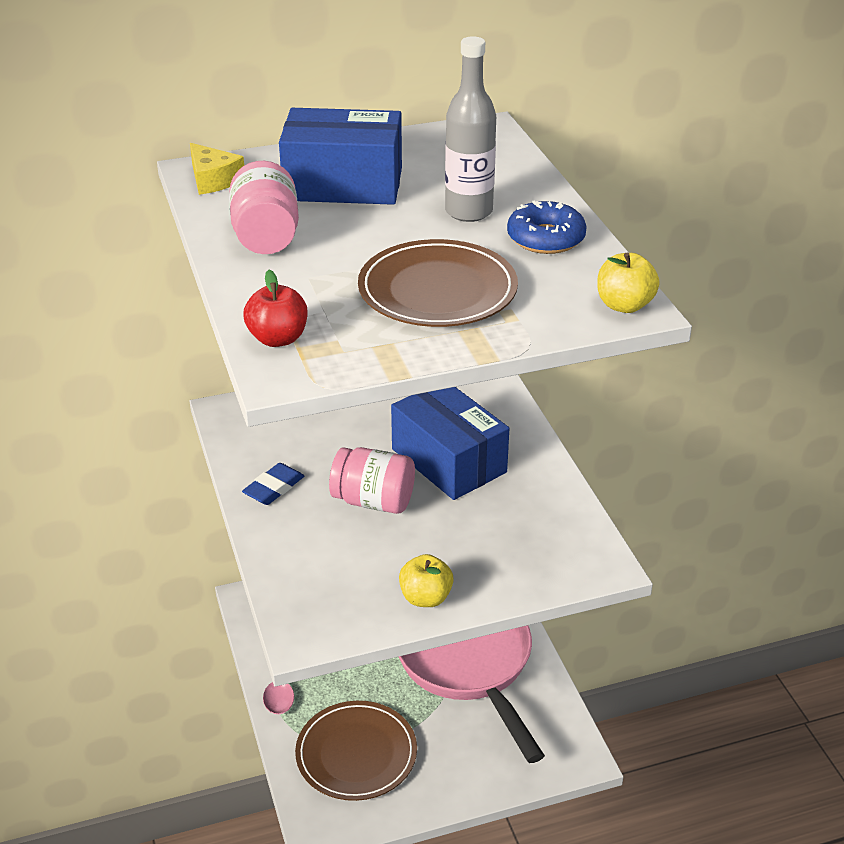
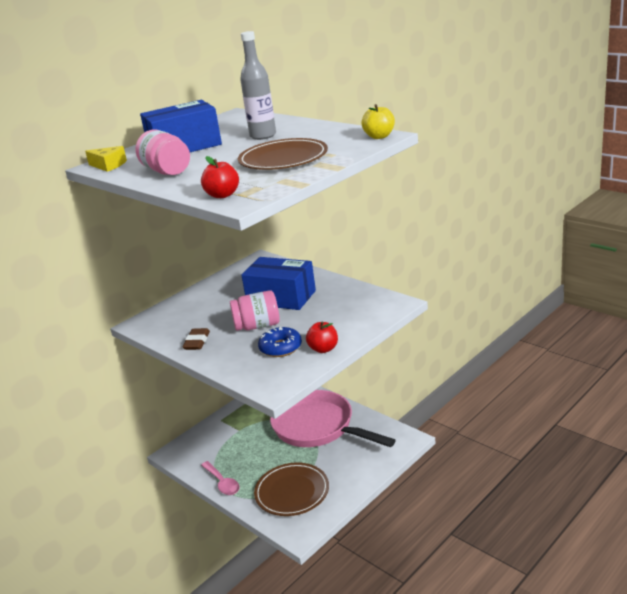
camera: 25 degrees left, 10 degrees down
blue eraser [242,463,304,505] -> brown eraser [182,328,210,350]
yellow apple [399,554,454,607] -> red apple [306,322,338,353]
blue donut [507,201,587,254] -> blue donut moved to [258,327,302,357]

